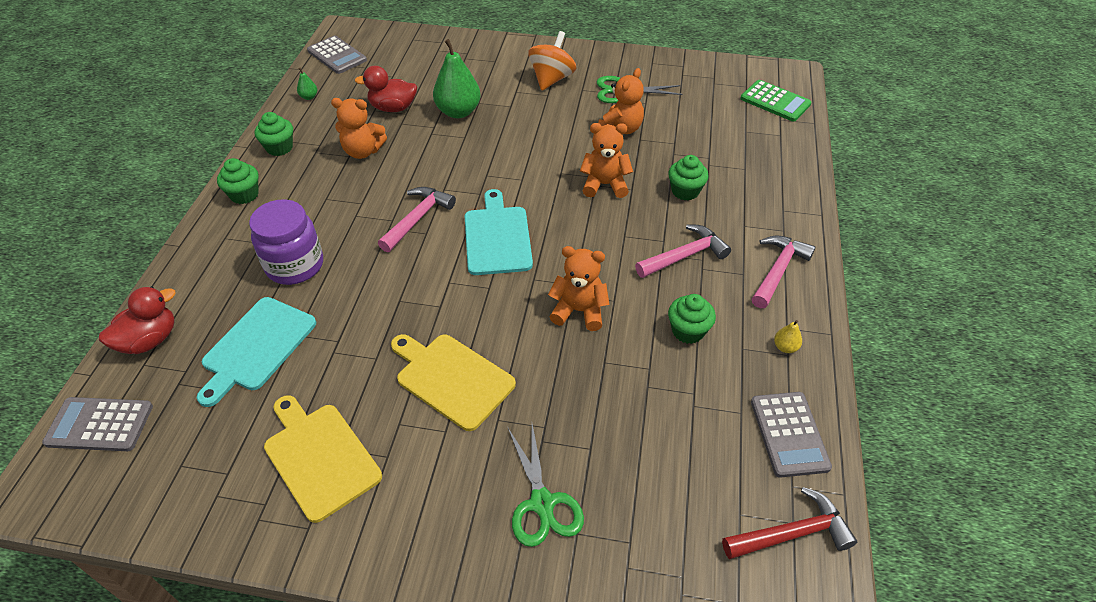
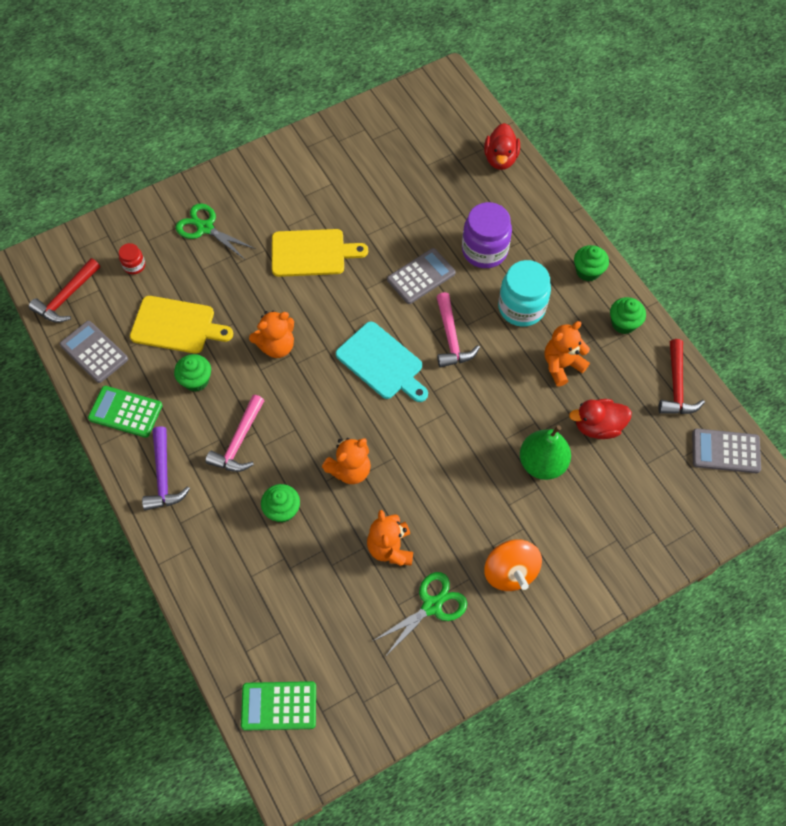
camera: 140 degrees right, 15 degrees up
grey calculator [42,397,153,451] -> grey calculator moved to [387,248,456,304]
turquoise cutting board [197,297,316,407] -> none
yellow cutting board [264,395,382,523] -> yellow cutting board moved to [130,296,233,354]
green pear [297,68,317,100] -> red hammer [658,339,705,414]
red duck [355,66,417,112] -> red duck turned 150 degrees counterclockwise [569,399,632,439]
pink hammer [752,236,815,308] -> purple hammer [142,426,190,510]
yellow pear [774,320,802,353] -> green calculator [88,386,163,438]
none -> red jar [119,243,145,274]
none -> turquoise jar [498,260,551,327]

